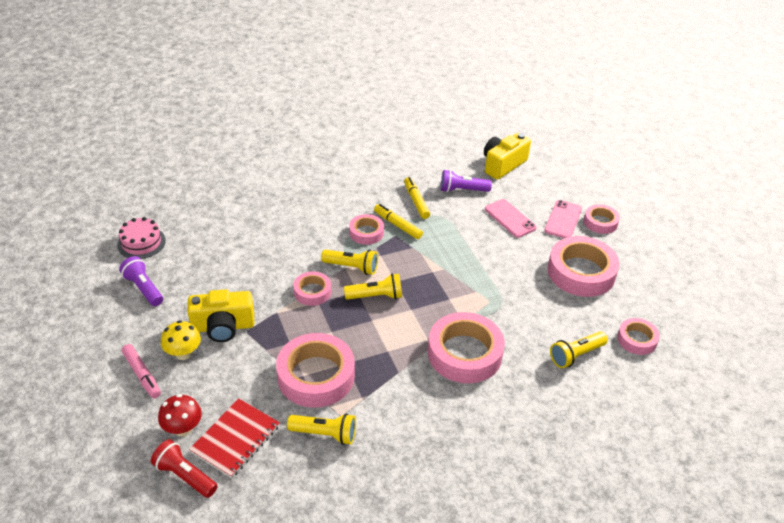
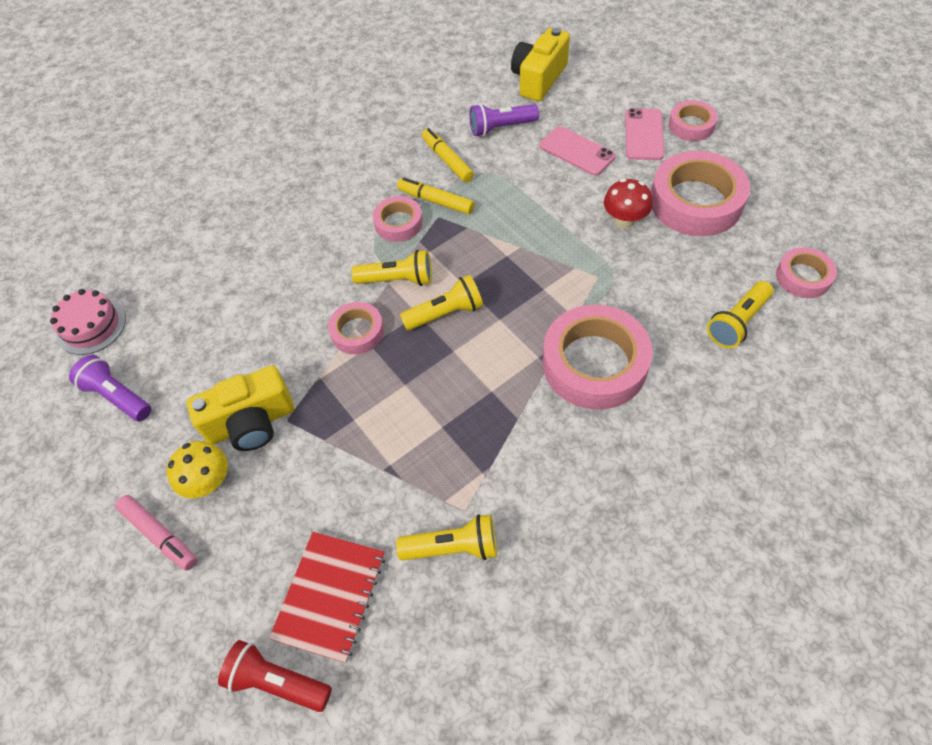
camera: 10 degrees left, 15 degrees up
red mushroom [158,394,202,436] -> red mushroom moved to [604,179,653,228]
pink tape [276,333,355,408] -> none

